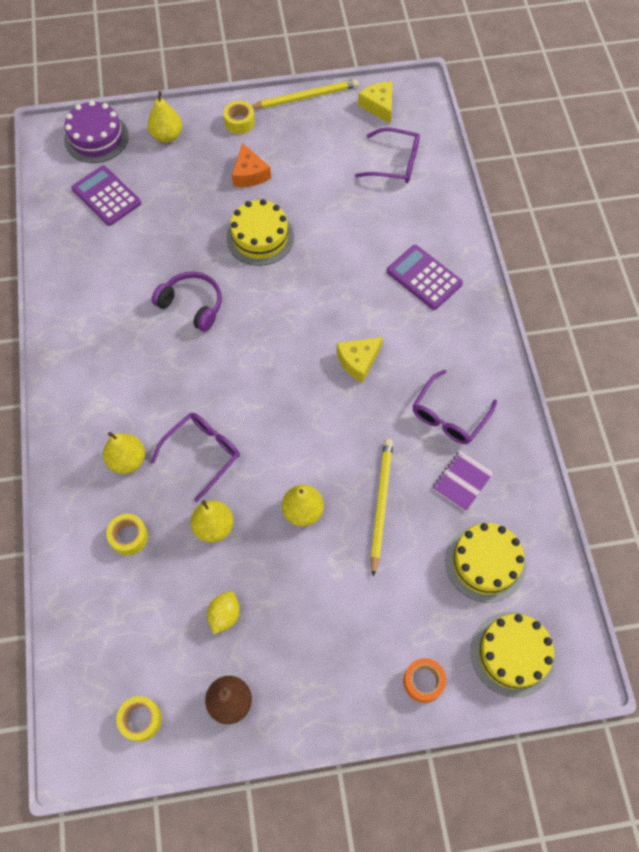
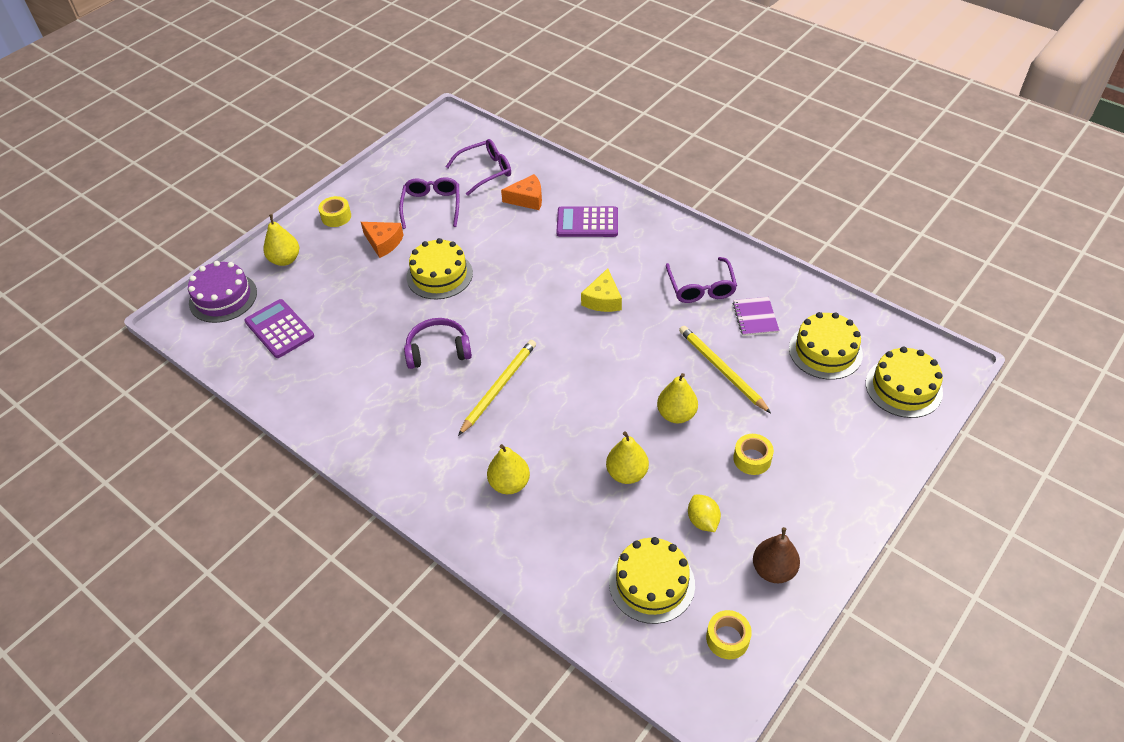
camera: 40 degrees left, 15 degrees down
purple calculator [71,165,141,226] -> purple calculator turned 45 degrees clockwise [244,299,314,358]
yellow tape [106,514,148,556] -> yellow tape moved to [733,434,774,475]
purple glasses [151,413,240,502] -> purple glasses moved to [399,177,459,229]
yellow pencil [251,79,359,109] -> yellow pencil moved to [458,340,536,436]
yellow cheese [358,82,392,124] -> none
orange tape [403,658,446,703] -> none
none -> orange cheese [501,174,542,210]
none -> yellow cake [609,537,695,624]

